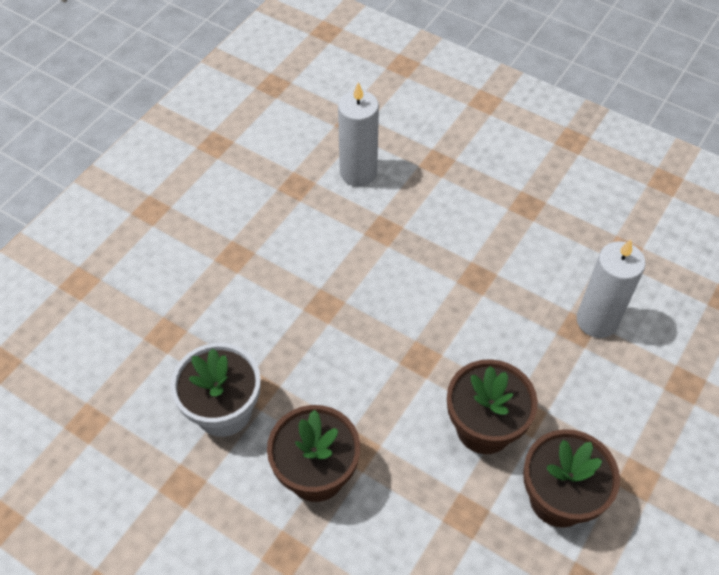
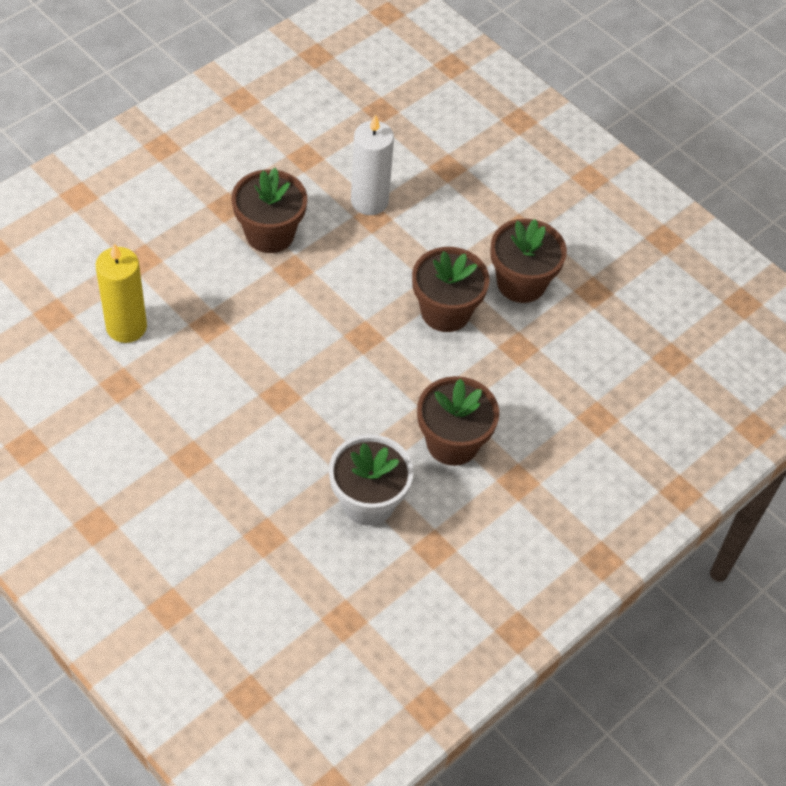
camera: 80 degrees left, 0 degrees up
white candle [338,82,379,186] -> yellow candle [96,243,147,343]
none -> brown flower pot [232,168,307,253]

